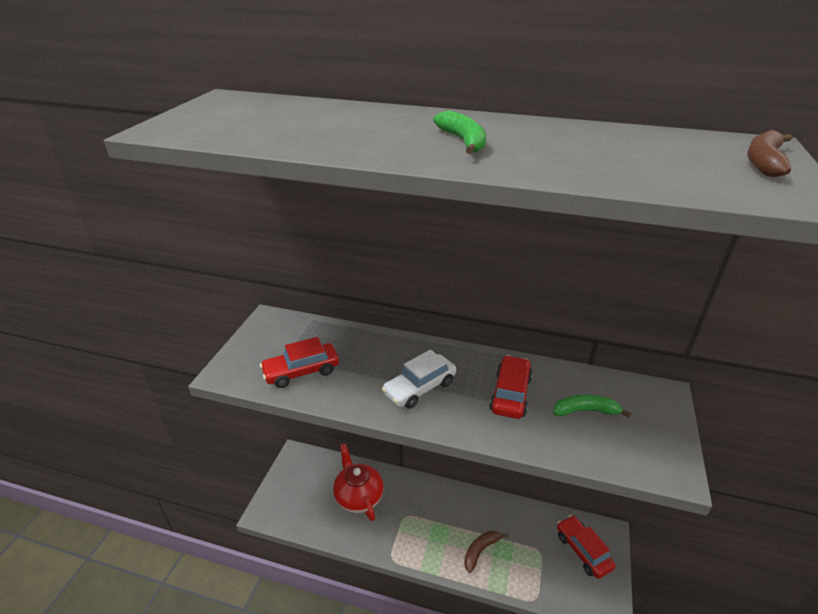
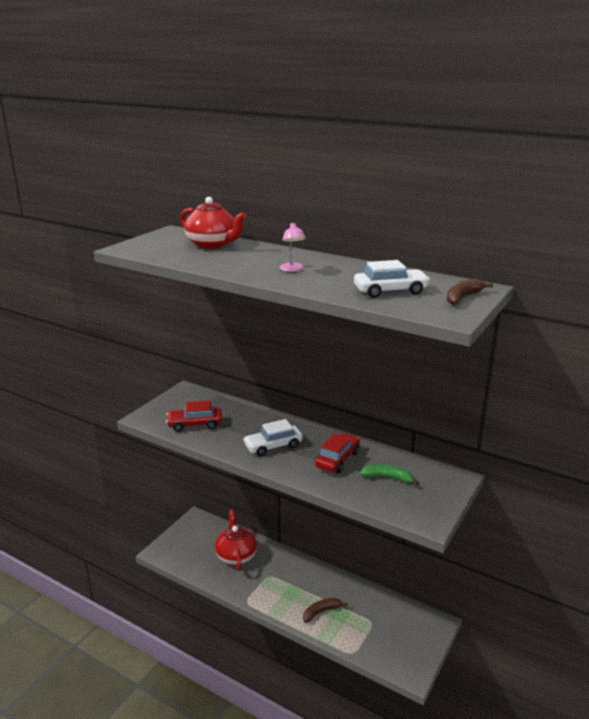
camera: 15 degrees right, 10 degrees down
green banana [433,110,486,154] -> pink lamp [280,222,306,272]
red car [557,515,616,579] -> none
none -> red teapot [180,197,247,249]
none -> white car [354,260,430,298]

